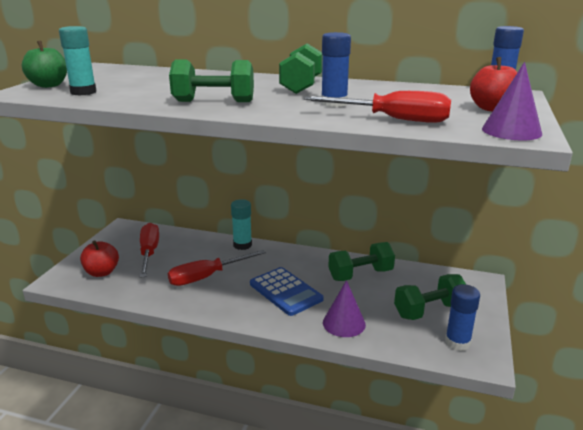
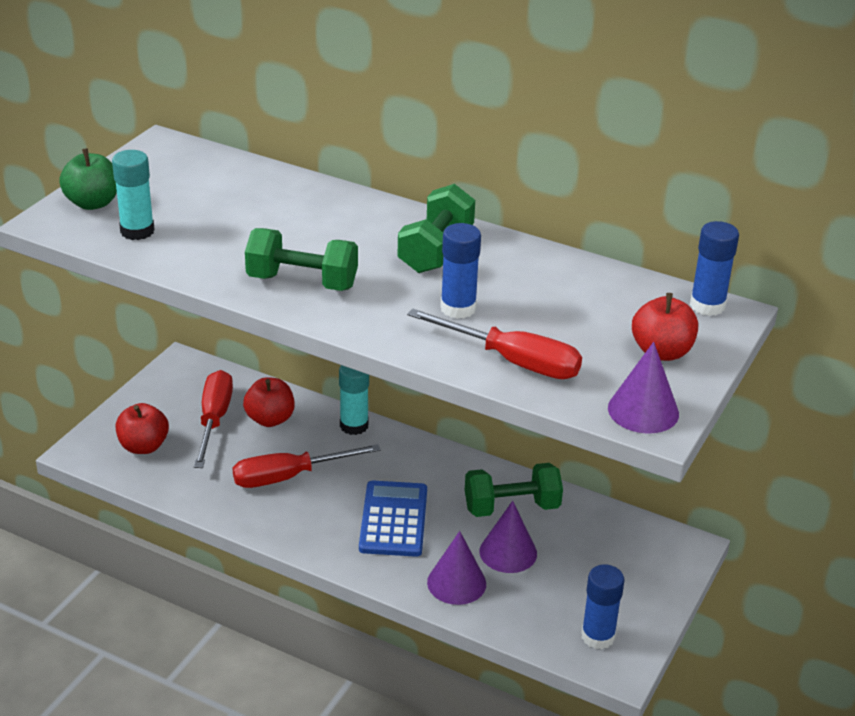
camera: 10 degrees right, 10 degrees up
blue calculator [250,267,323,316] -> blue calculator turned 150 degrees counterclockwise [359,481,427,557]
green dumbbell [394,274,466,320] -> none
none -> red apple [243,377,295,427]
none -> purple cone [480,501,537,573]

